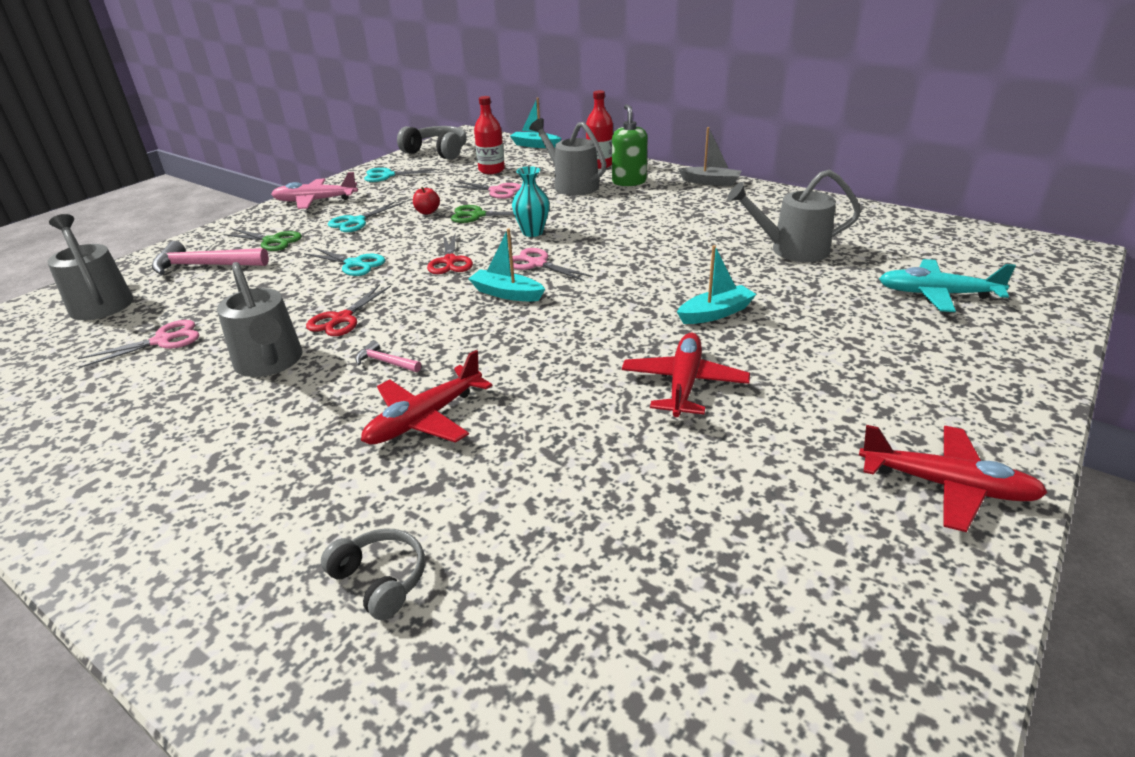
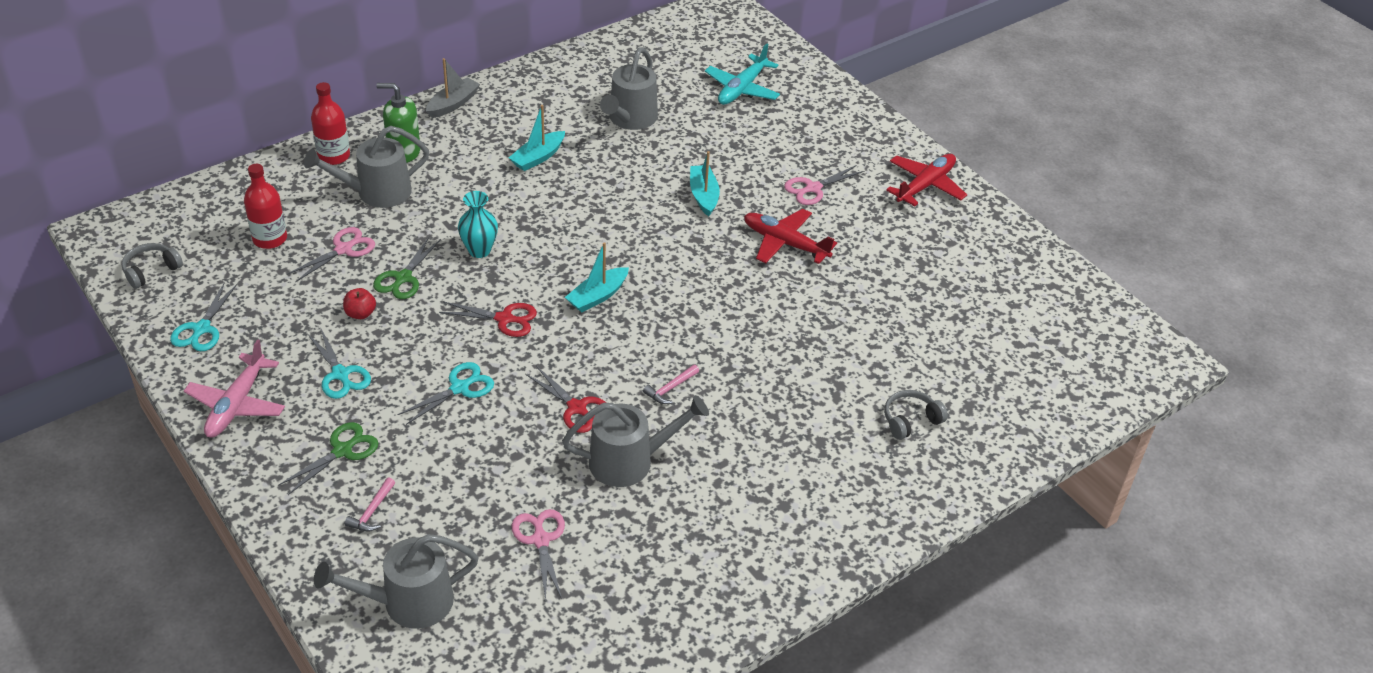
camera: 75 degrees left, 10 degrees up
pink hammer [152,241,269,275] -> pink hammer [345,477,395,532], size x0.50
red plane [361,350,492,445] -> none
grey headphones [397,126,467,160] -> grey headphones [121,243,183,289], size x0.60
pink scissors [509,248,593,281] -> pink scissors moved to [784,165,864,205]
turquoise boat [510,98,561,148] -> turquoise boat moved to [509,105,565,171]

